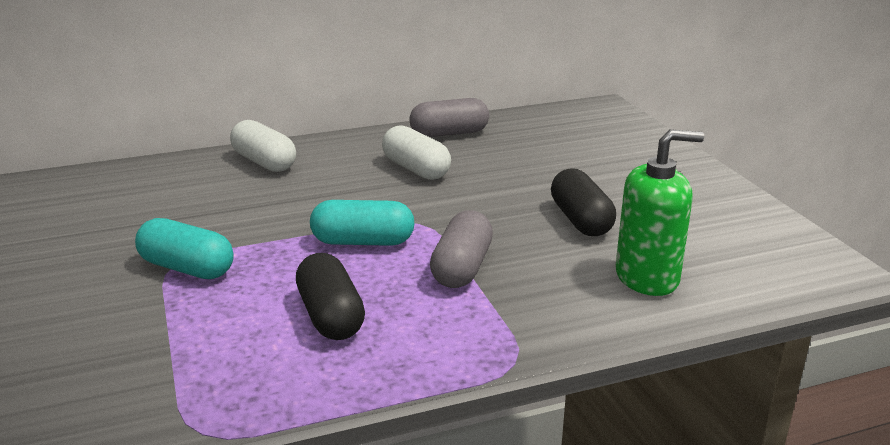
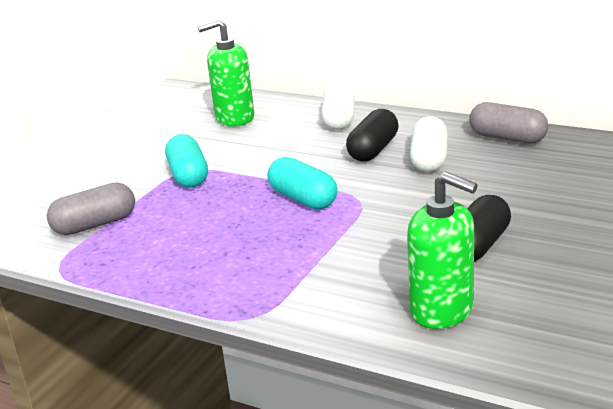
camera: 50 degrees right, 0 degrees up
black capsule [296,253,365,340] -> black capsule moved to [346,109,399,161]
grey capsule [430,210,493,288] -> grey capsule moved to [47,183,135,235]
none -> green soap dispenser [198,19,254,127]

